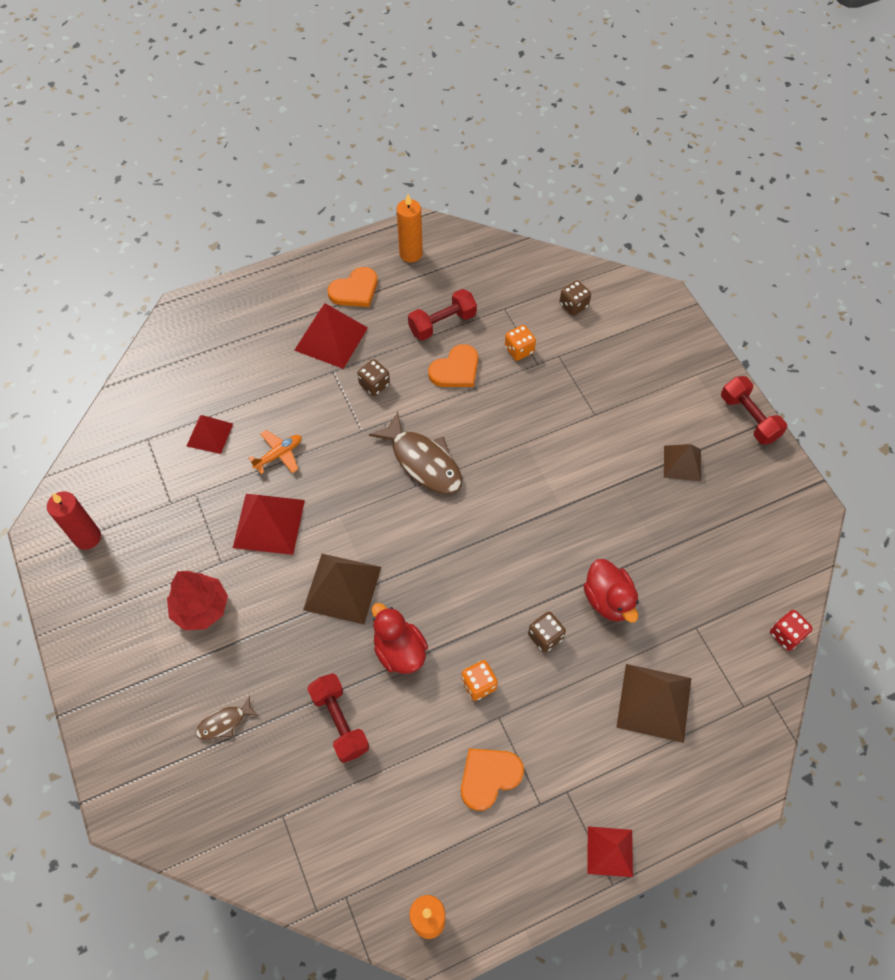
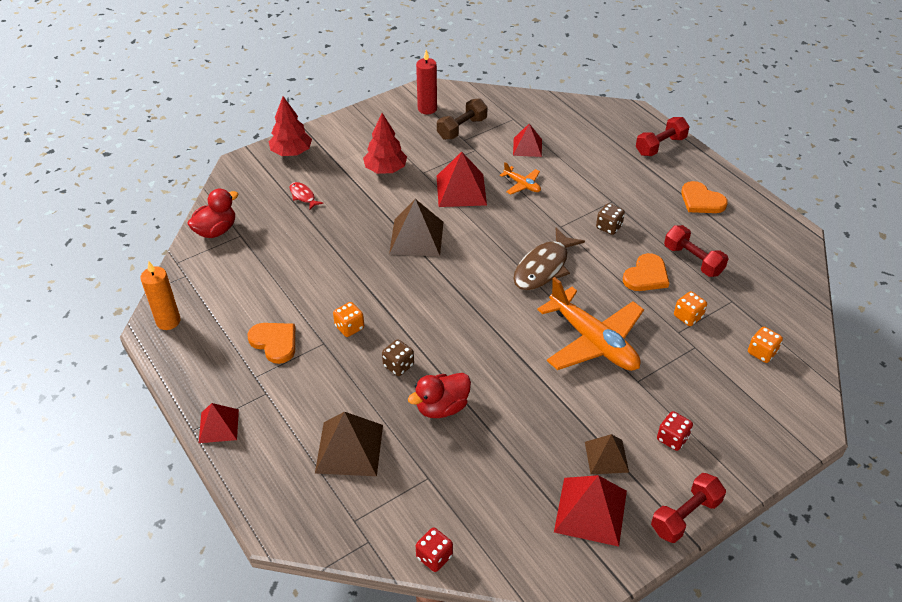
camera: 80 degrees right, 15 degrees down
brown fish [196,696,259,740] -> red fish [289,182,323,210]
red pyramid [294,303,368,369] -> red pyramid moved to [554,475,627,547]
red dumbbell [307,673,369,763] -> red dumbbell moved to [636,117,690,156]
red duck [372,603,428,674] -> red duck moved to [187,189,238,238]
orange candle [396,194,423,262] -> none
orange heart [428,344,478,387] -> orange heart turned 90 degrees counterclockwise [623,253,669,291]
brown dice [559,280,591,316] -> orange dice [748,327,783,363]
none -> red tree [269,96,312,156]
none -> brown dumbbell [437,98,488,140]
none -> orange plane [537,277,644,371]
none -> red dice [657,411,693,451]

